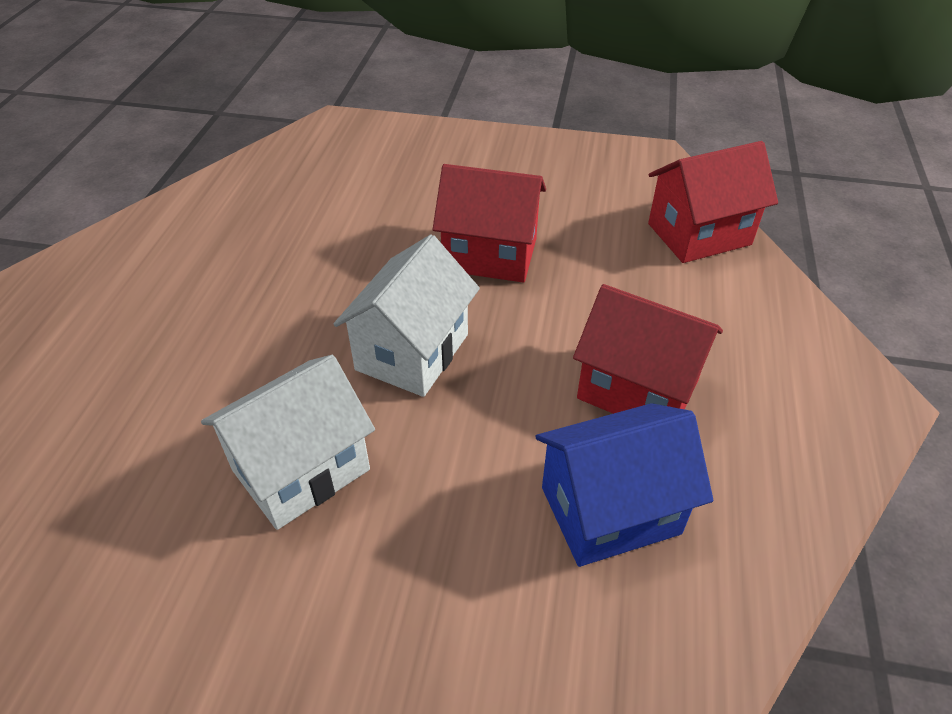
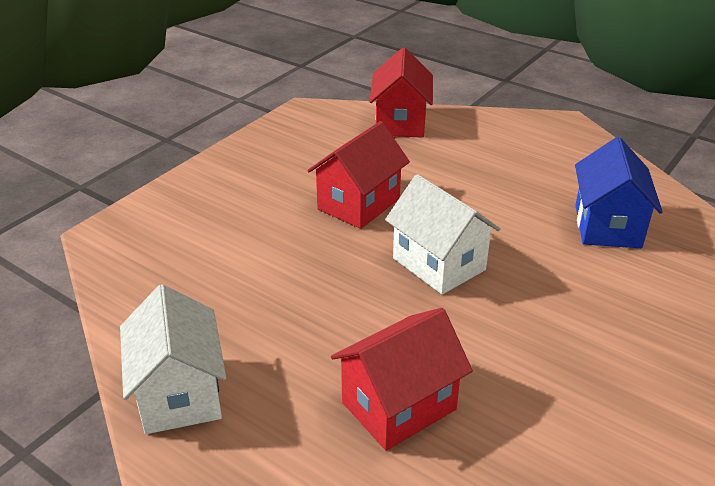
camera: 65 degrees left, 10 degrees down
white house [201,355,375,530] -> white house moved to [120,284,226,434]
red house [573,284,723,414] -> red house moved to [331,308,473,451]

